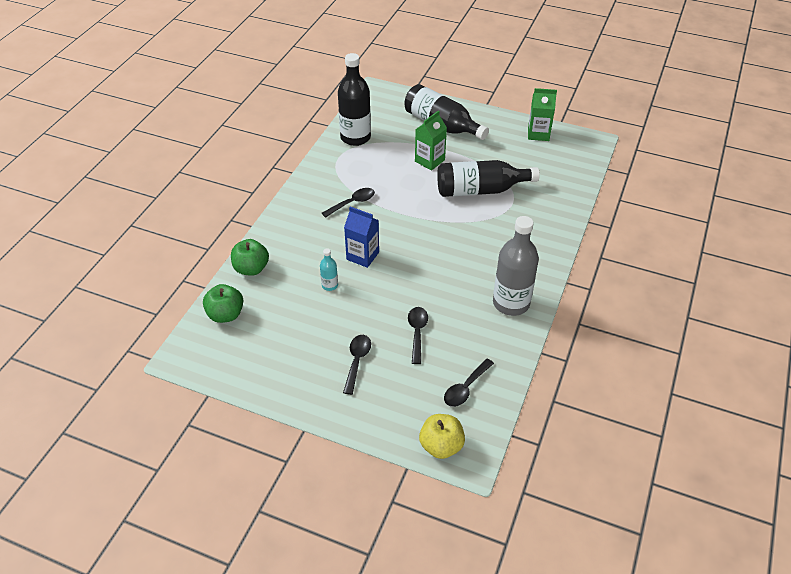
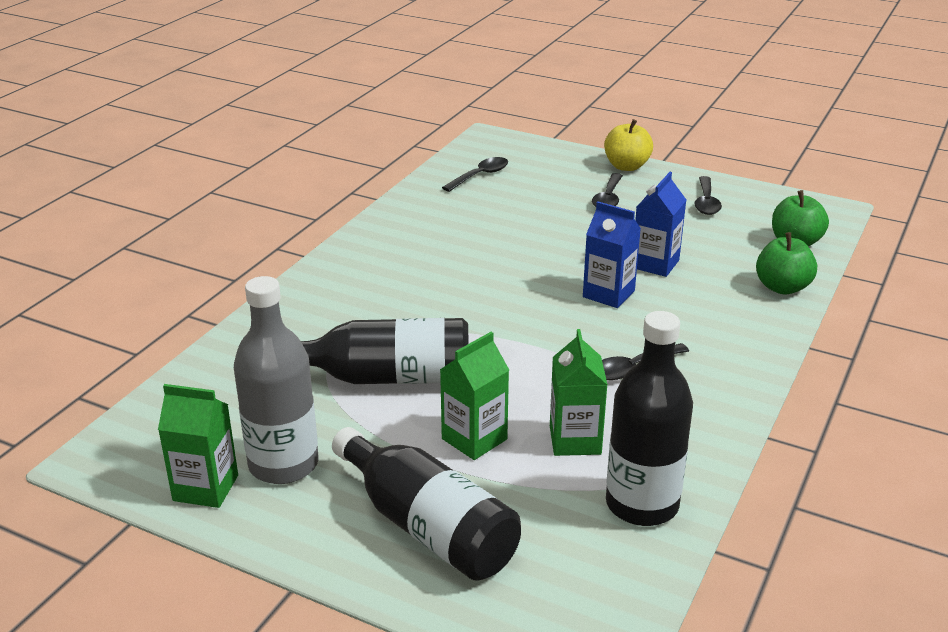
camera: 175 degrees left, 15 degrees down
turquoise bottle [320,248,338,291] -> blue carton [635,172,686,277]
black spoon [408,307,428,364] -> black spoon moved to [694,176,722,215]
yellow apple [419,414,465,459] -> yellow apple moved to [604,119,653,171]
grey bottle [493,216,539,316] -> grey bottle moved to [234,276,319,484]
none -> green carton [550,329,608,456]

